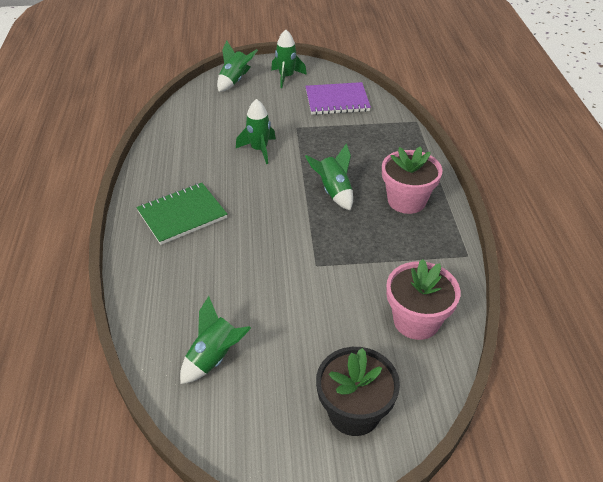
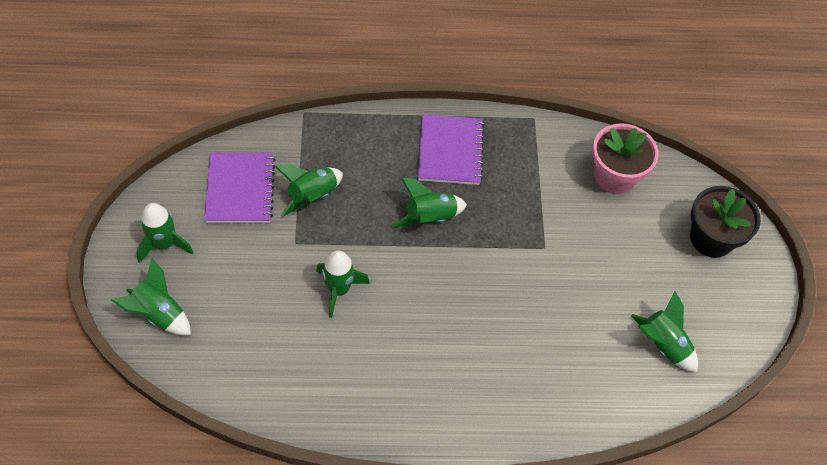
camera: 90 degrees left, 15 degrees up
green notebook [137,183,228,245] -> none
pink flower pot [382,146,442,214] -> purple notebook [418,114,484,185]
none -> green rocket [275,164,343,217]

